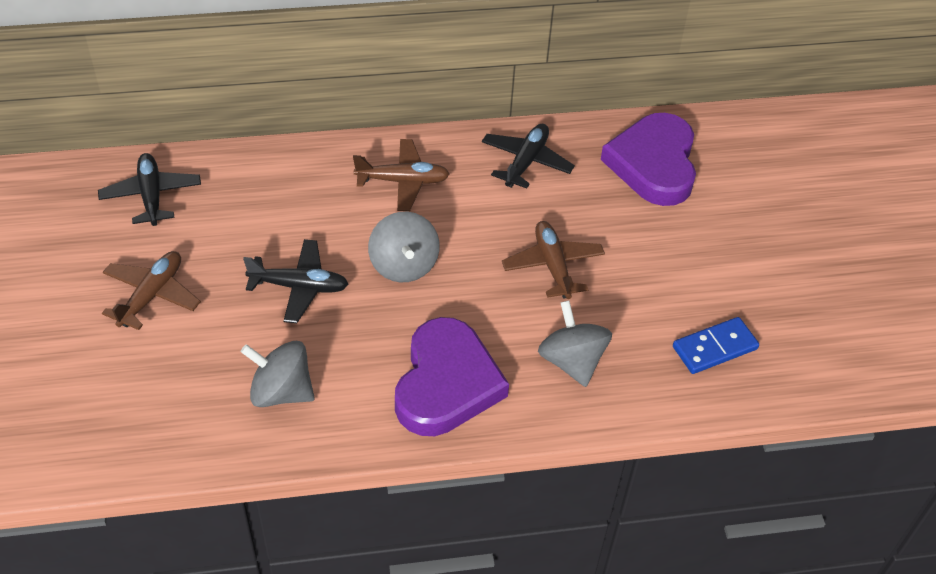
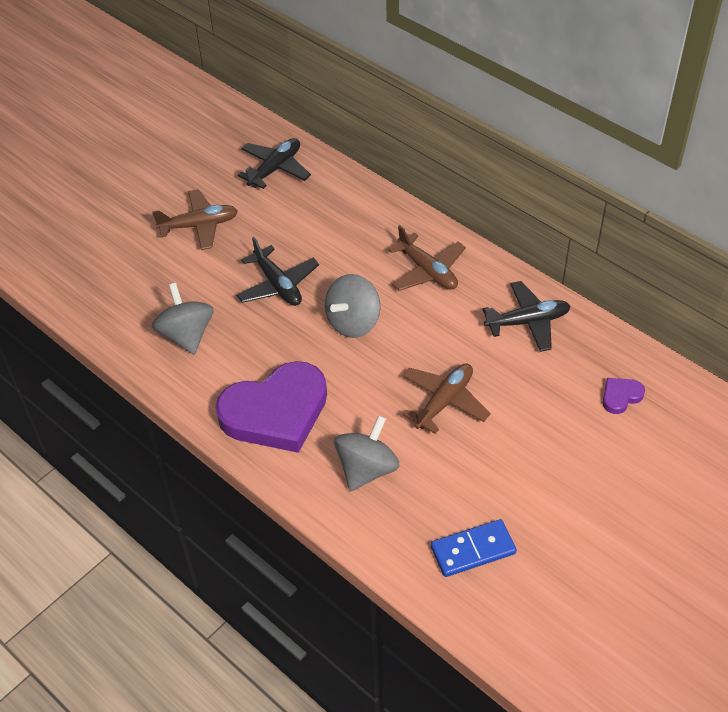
camera: 55 degrees right, 0 degrees up
purple heart [601,113,696,206] -> purple heart [603,378,645,414], size x0.41
blue domino [673,317,759,374] -> blue domino turned 45 degrees counterclockwise [431,519,517,577]

